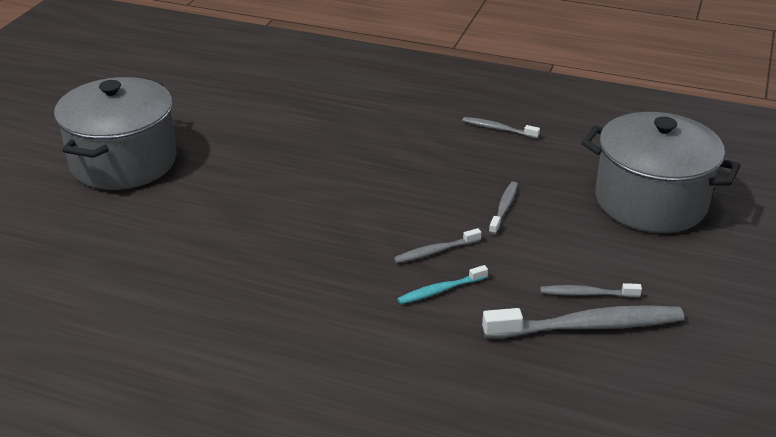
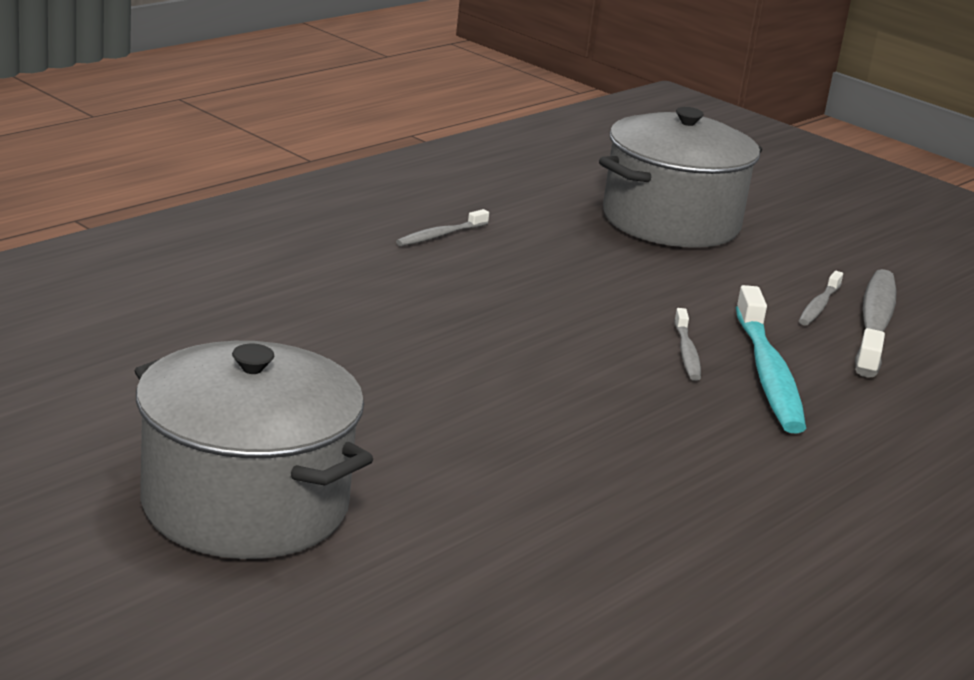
camera: 70 degrees left, 10 degrees down
turquoise toothbrush [397,265,488,304] -> turquoise toothbrush [736,285,806,434], size x1.97
grey toothbrush [489,182,518,235] -> none

